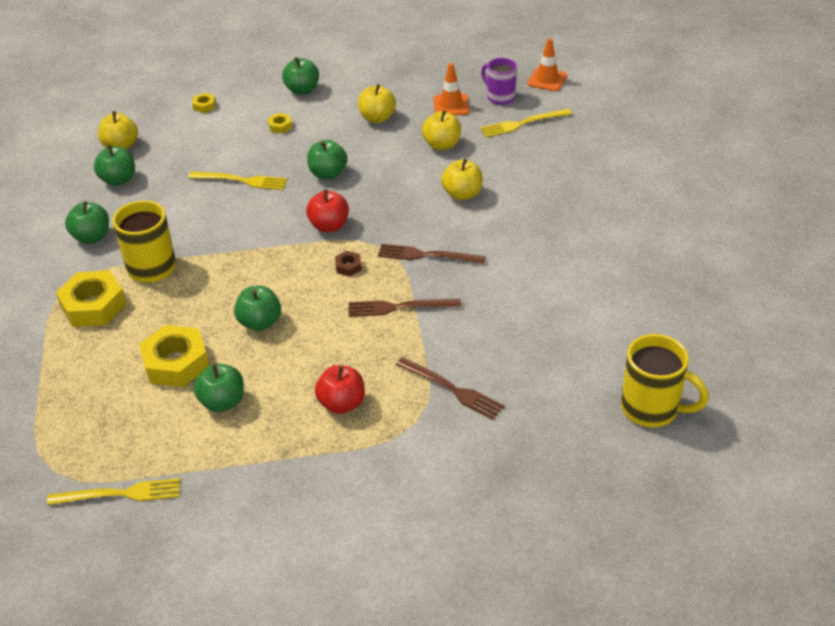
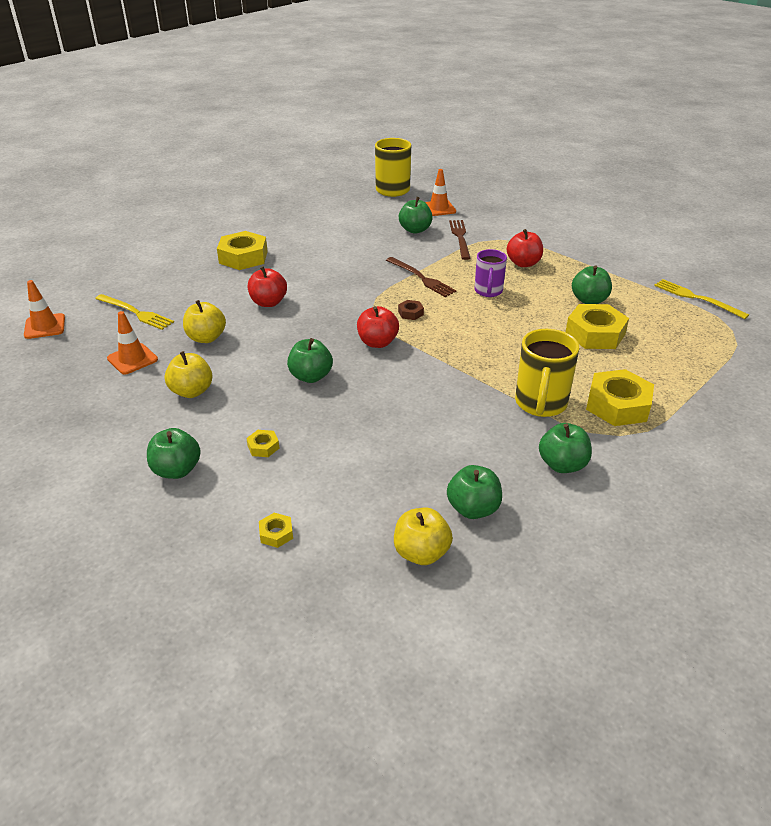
camera: 130 degrees left, 5 degrees down
yellow fork [188,172,287,190] -> none
green apple [234,286,281,331] -> green apple moved to [399,197,433,234]
brown fork [378,244,486,264] -> none
yellow apple [441,159,483,200] -> red apple [248,266,287,307]
purple mug [481,58,517,105] -> purple mug moved to [474,249,507,297]
none -> yellow nut [217,231,268,270]
none -> orange traffic cone [425,169,456,216]

